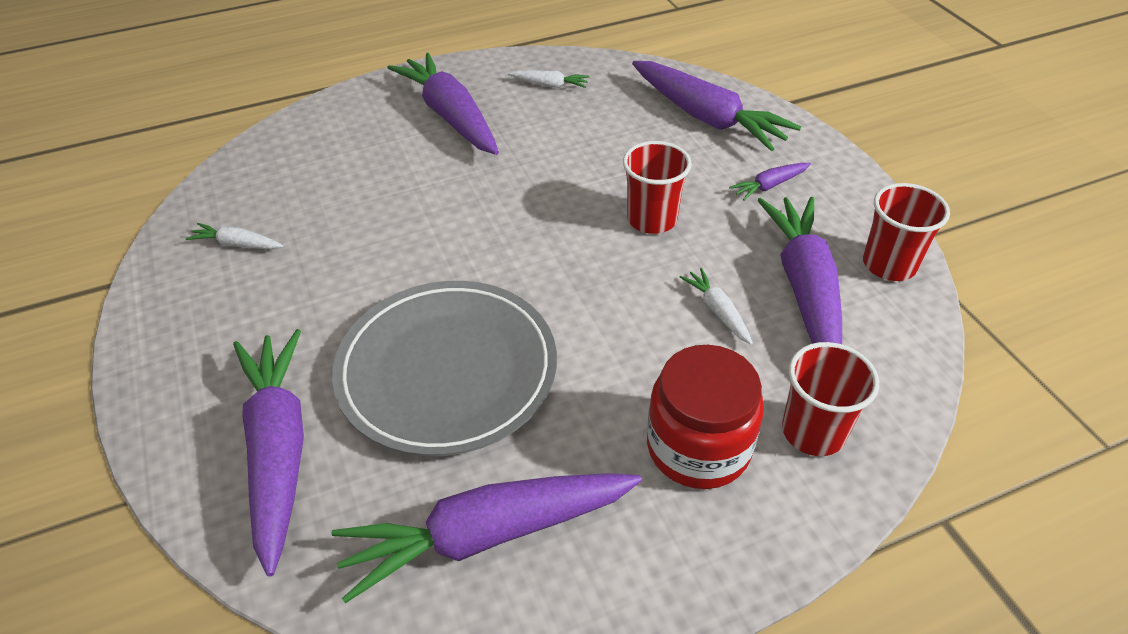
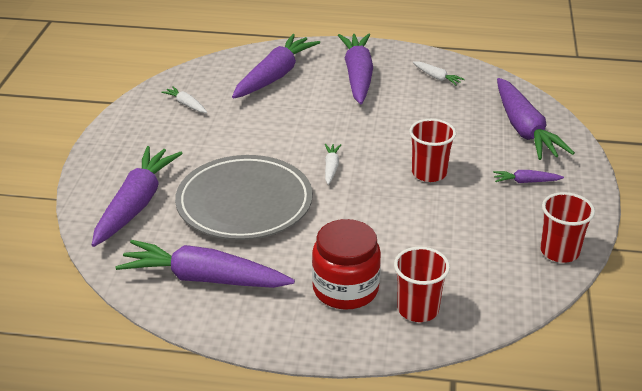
camera: 30 degrees right, 10 degrees down
white carrot [680,268,753,345] -> white carrot moved to [325,144,341,185]
purple carrot [757,197,842,344] -> purple carrot moved to [232,34,320,98]

